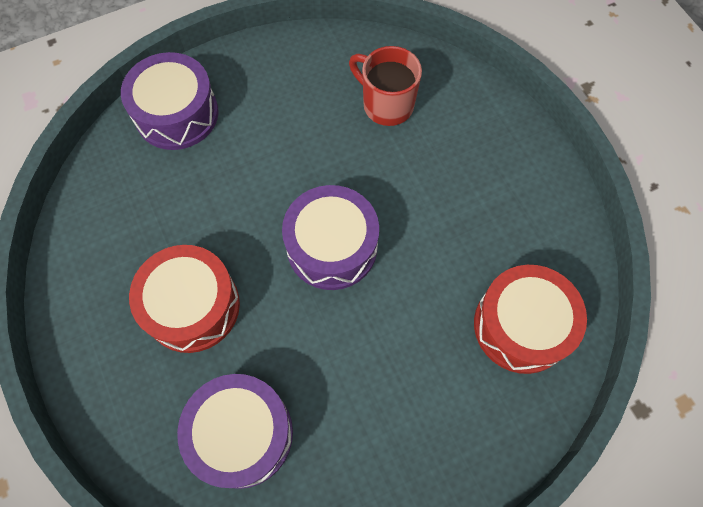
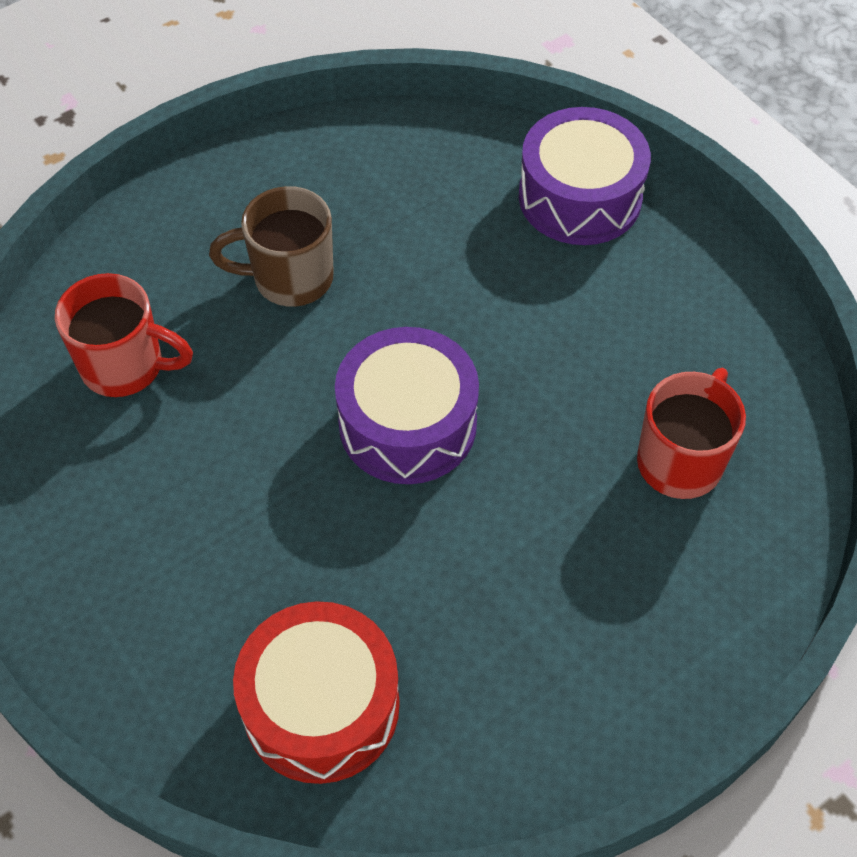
camera: 80 degrees right, 10 degrees down
red drum [129,245,240,353] -> brown mug [209,186,334,307]
purple drum [177,374,293,489] -> red mug [55,273,193,397]

